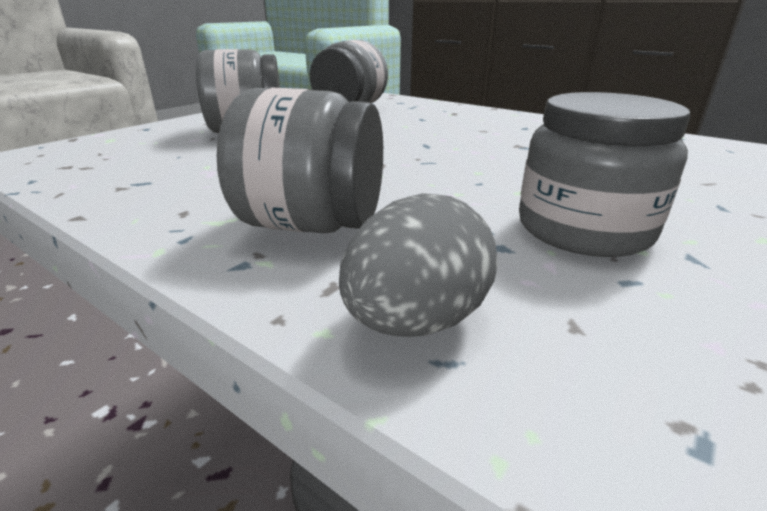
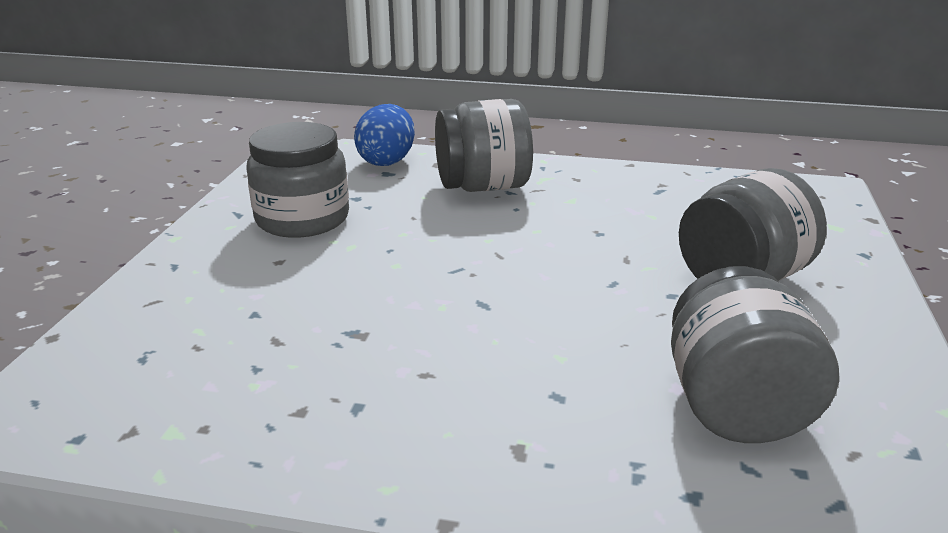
camera: 155 degrees right, 0 degrees up
grey egg [339,193,498,337] -> blue egg [354,104,415,166]

